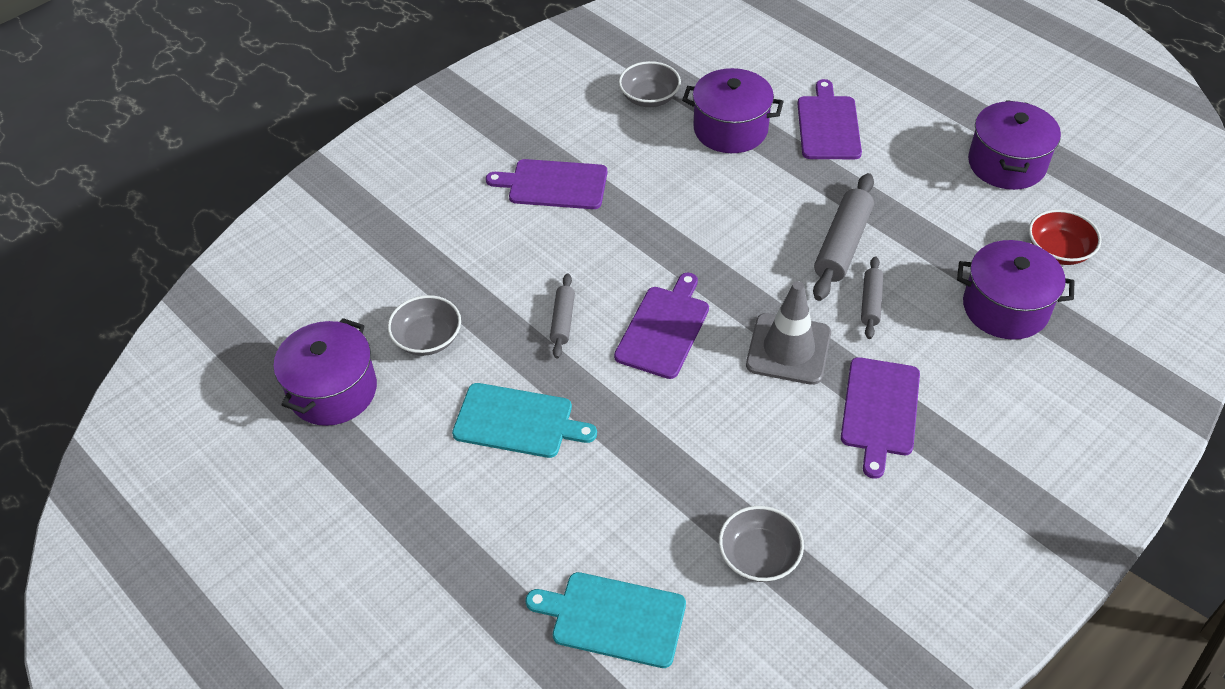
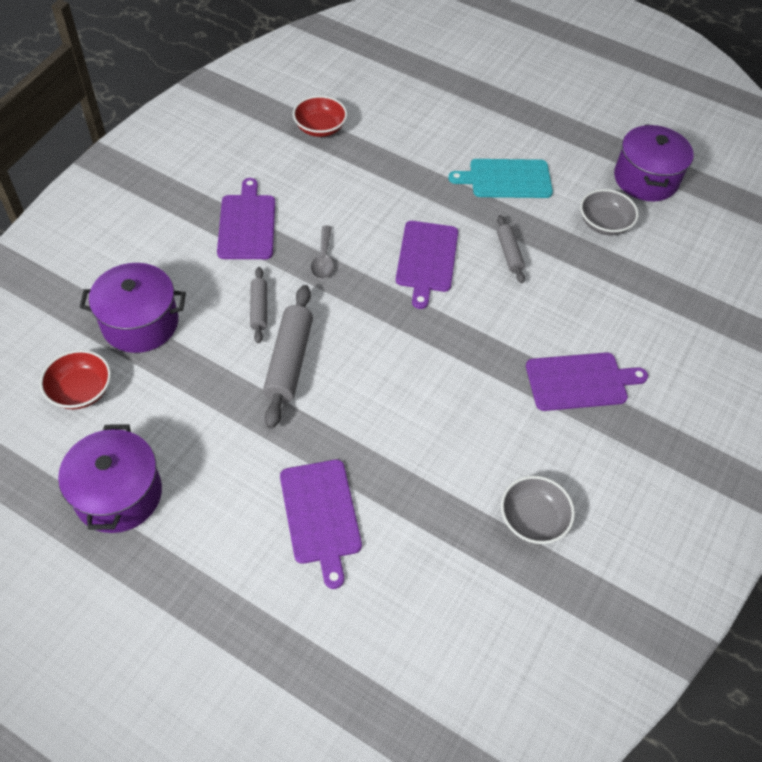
camera: 160 degrees right, 5 degrees up
turquoise cutting board [526,572,686,668] -> none
purple pot [682,68,784,153] -> none
grey bowl [719,506,804,582] -> red bowl [293,96,347,137]
grey traffic cone [746,281,831,385] -> grey spoon [311,225,334,279]

